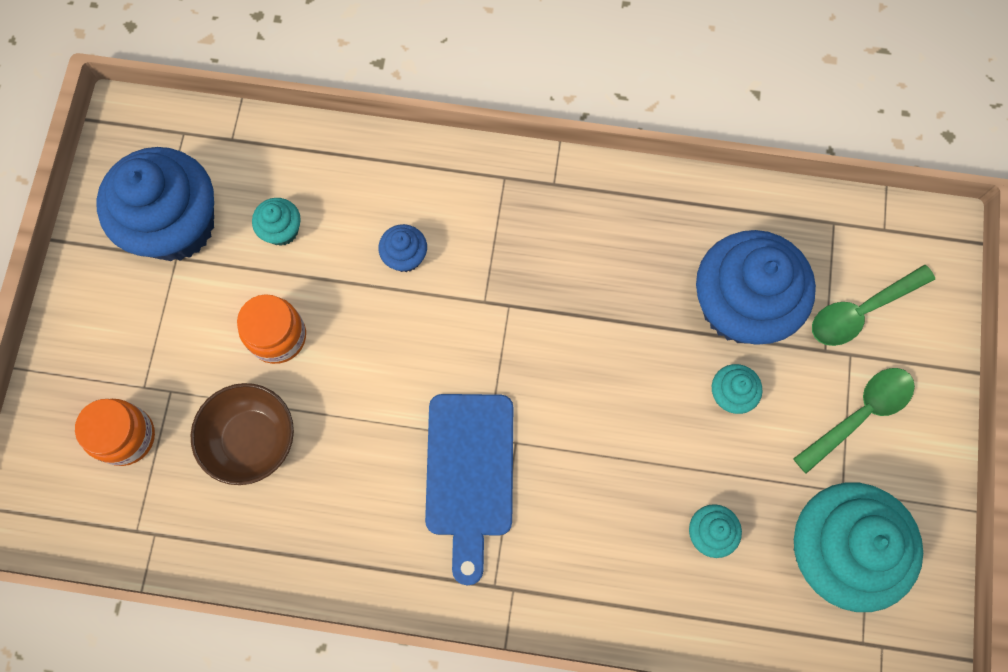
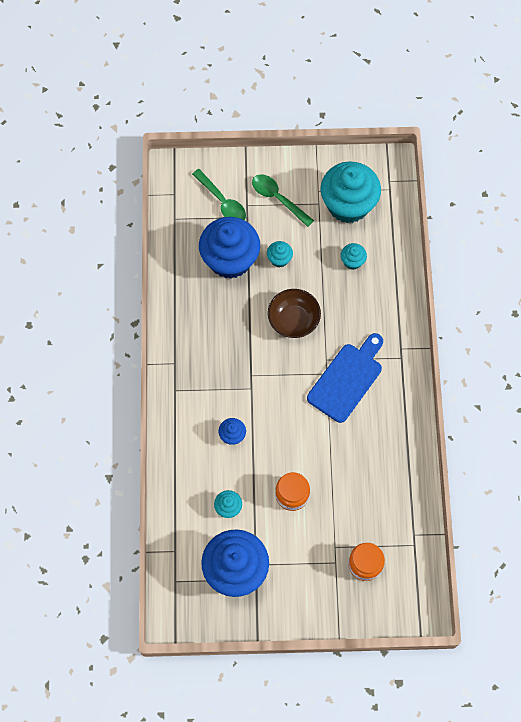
camera: 100 degrees left, 5 degrees down
brown bowl [191,383,294,485] -> brown bowl moved to [268,289,321,338]
blue cutting board [425,394,513,585] -> blue cutting board turned 45 degrees counterclockwise [307,333,383,423]

